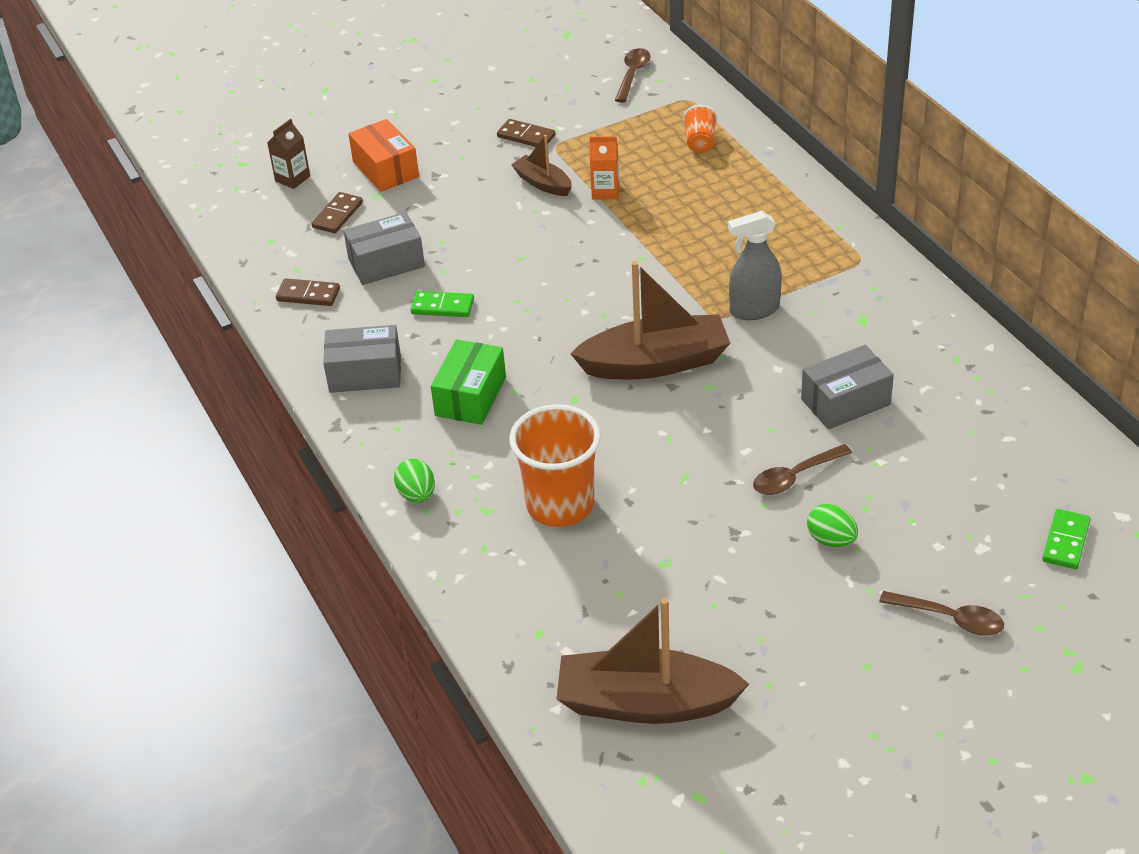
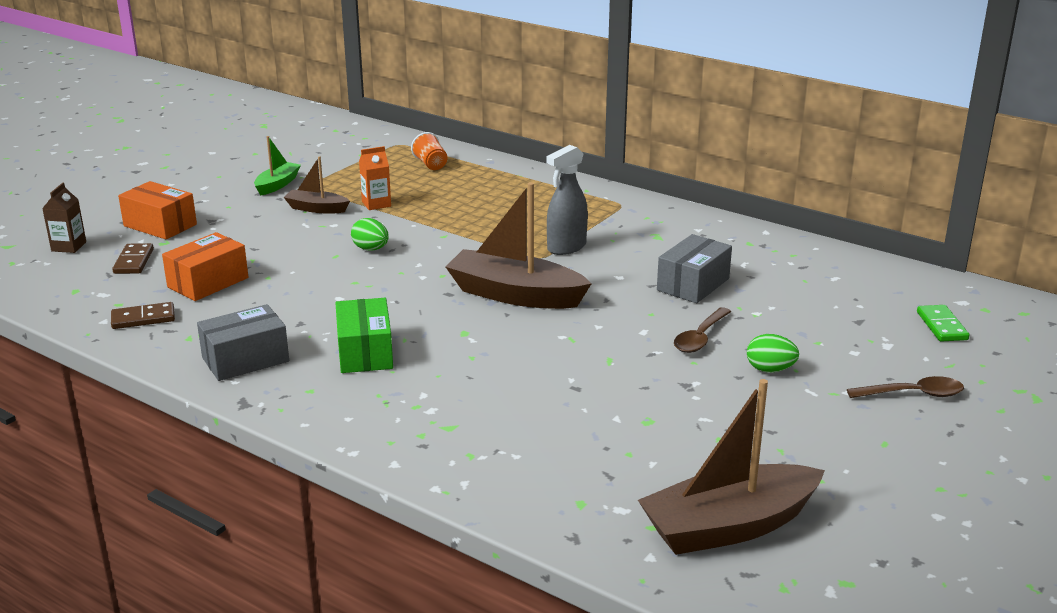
camera: 30 degrees left, 15 degrees down
grey box [343,212,425,285] -> orange box [162,232,248,301]
green egg [394,459,435,503] -> green egg moved to [351,218,389,251]
green domino [411,291,474,317] -> none
brown domino [497,119,555,147] -> green boat [254,136,301,196]
orange cup [509,404,601,527] -> none
brown boat [570,261,730,380] -> brown boat turned 120 degrees counterclockwise [445,182,592,309]
brown spoon [615,48,651,103] -> none

